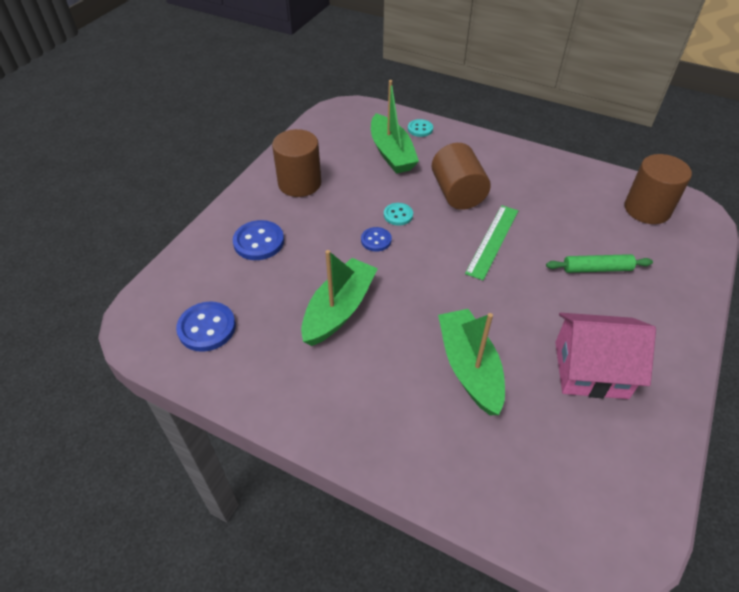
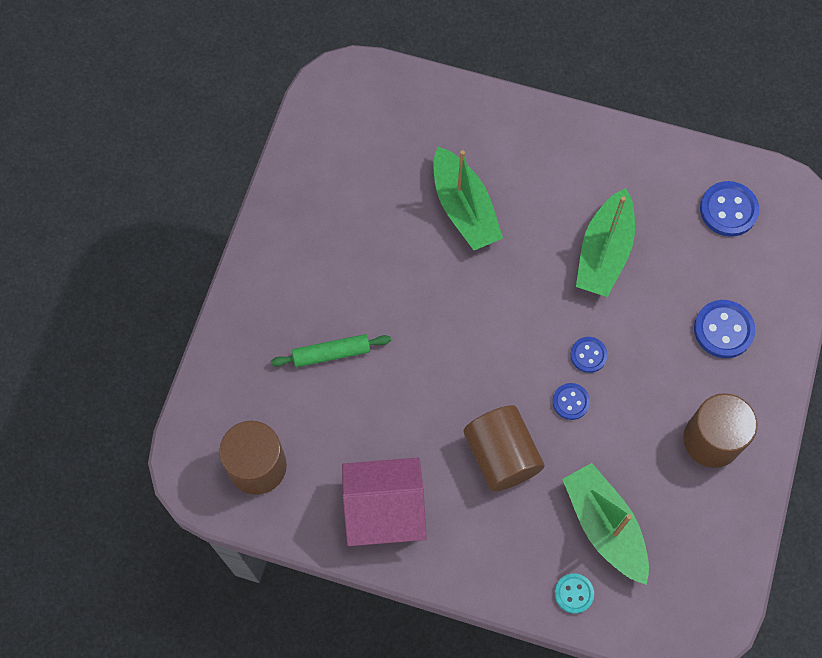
camera: 170 degrees right, 20 degrees up
turquoise button [384,203,413,225] -> blue button [553,383,590,420]
green ruler [465,205,518,280] -> none
pink house [555,313,656,399] -> pink house moved to [342,458,427,546]

